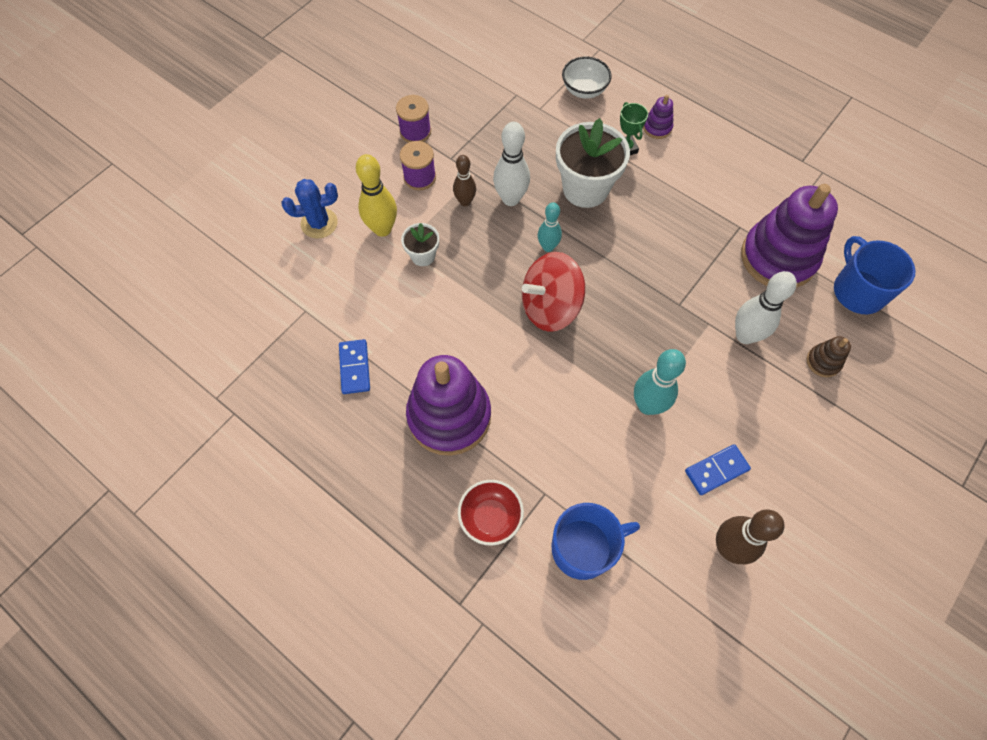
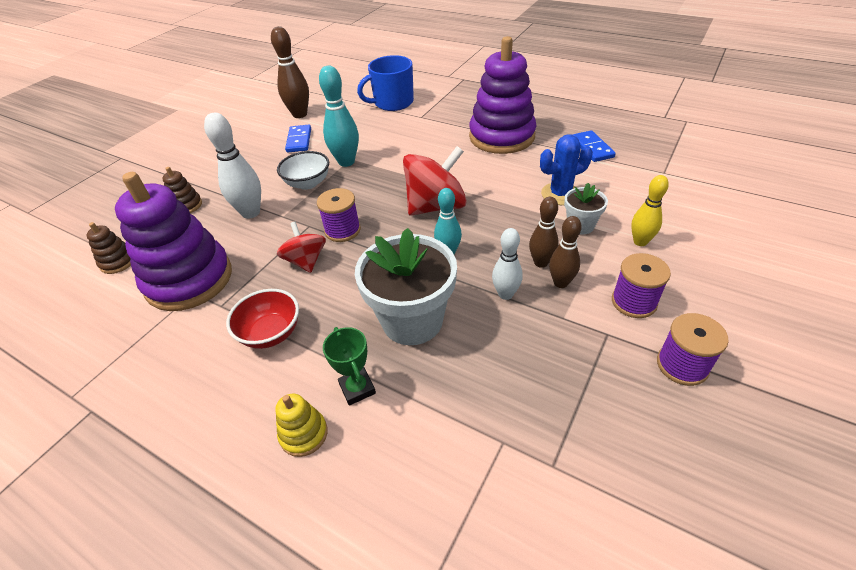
camera: 175 degrees right, 20 degrees down
blue cactus [281,179,338,239] -> blue cactus moved to [540,134,593,205]
yellow bowling pin [356,154,397,237] -> yellow bowling pin [631,175,669,246], size x0.64
red bowl [458,480,524,546] -> red bowl moved to [226,289,299,349]
white bowling pin [493,122,530,206] -> white bowling pin [492,228,523,300], size x0.64
white bowl [562,56,611,99] -> white bowl moved to [277,151,329,190]
purple stacking toy [643,95,673,139] -> yellow stacking toy [275,394,328,457]
blue domino [685,444,751,495] -> blue domino turned 60 degrees counterclockwise [285,125,311,152]
blue mug [834,236,915,314] -> brown stacking toy [87,222,131,274]
none -> red spinning top [277,222,326,273]
none -> purple spool [317,188,361,242]
none -> brown bowling pin [529,197,559,268]

